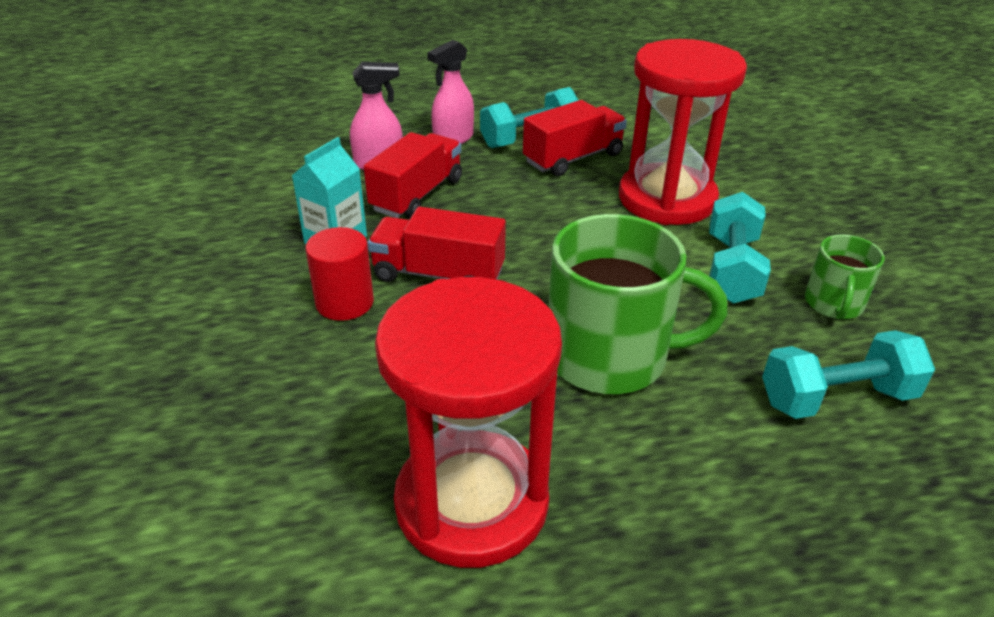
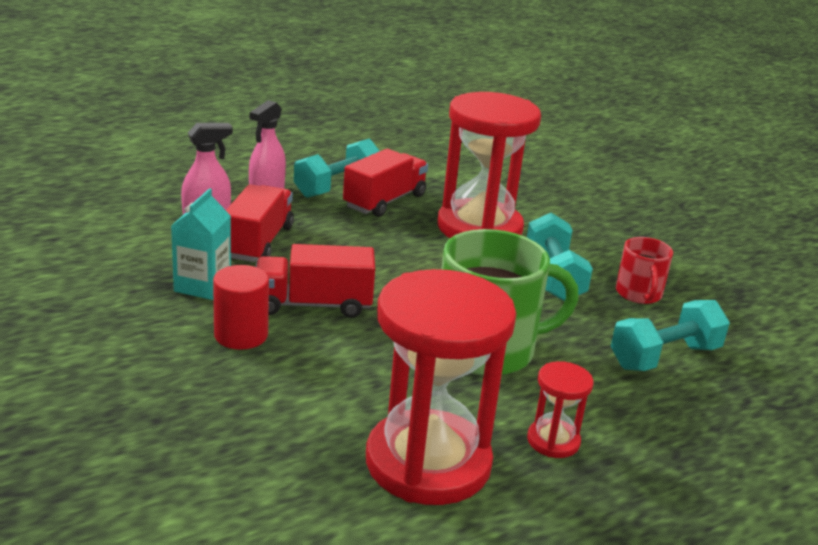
camera: 20 degrees left, 10 degrees down
green mug [805,234,885,319] -> red mug [616,237,673,304]
none -> red hourglass [527,361,594,458]

